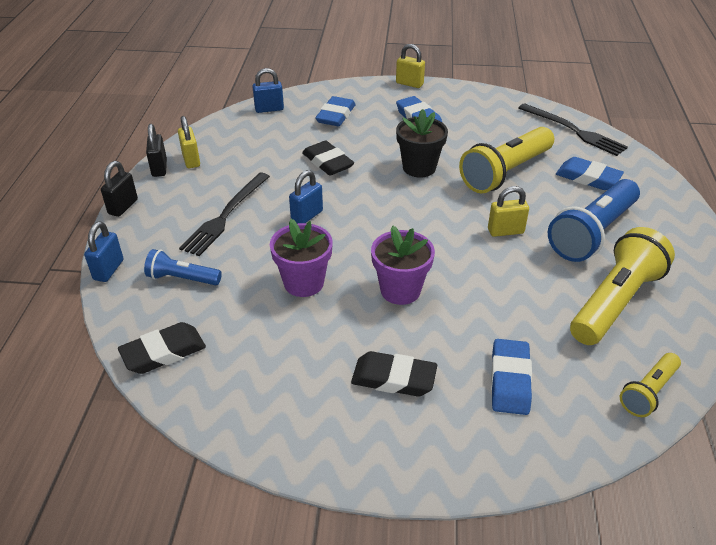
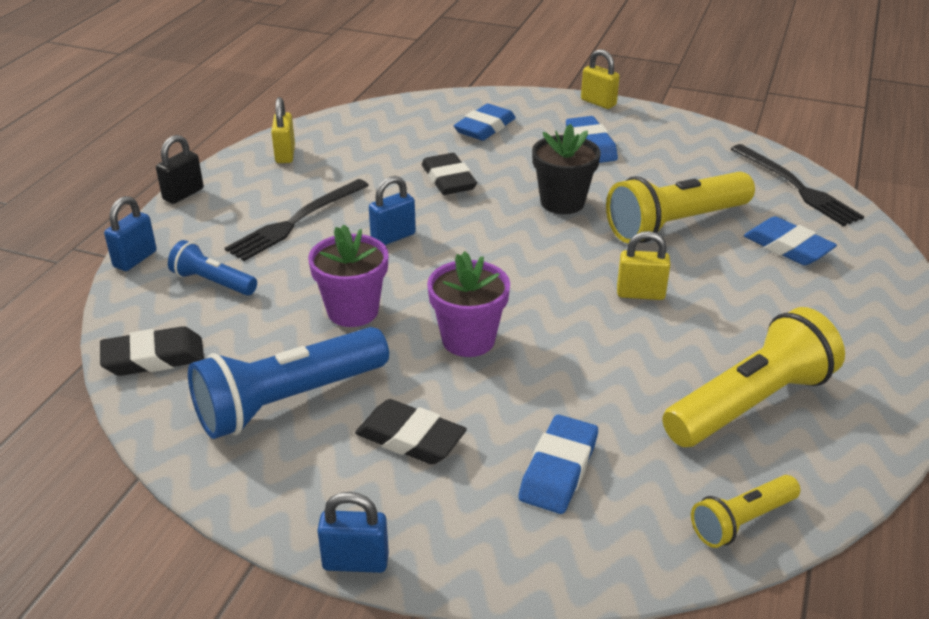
camera: 15 degrees right, 5 degrees down
black padlock [146,124,167,177] -> none
blue padlock [252,68,284,113] -> blue padlock moved to [317,492,389,573]
blue flashlight [548,179,640,262] -> blue flashlight moved to [188,327,389,439]

